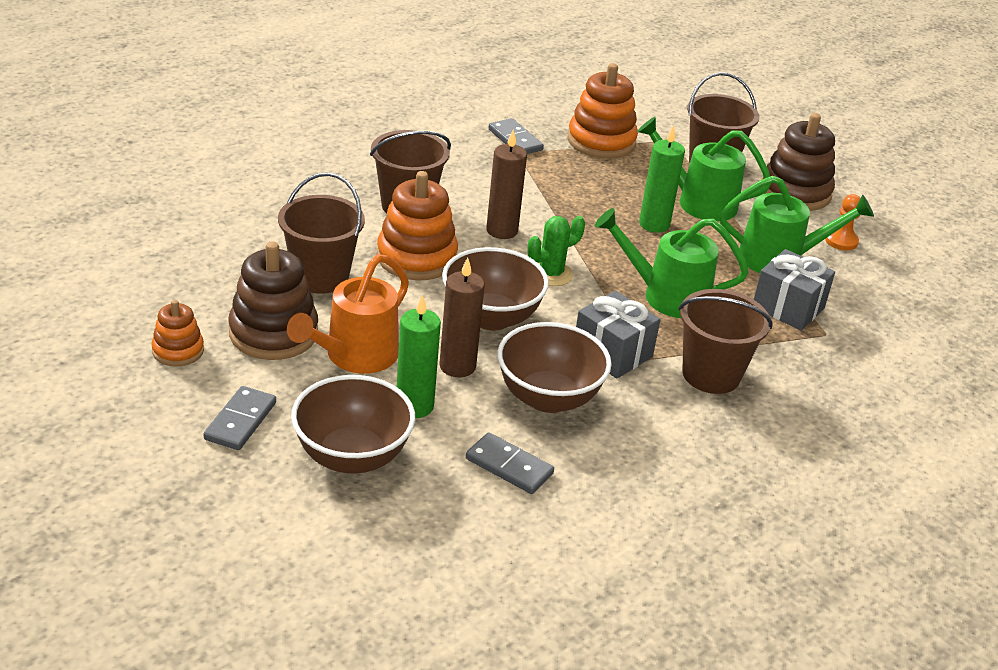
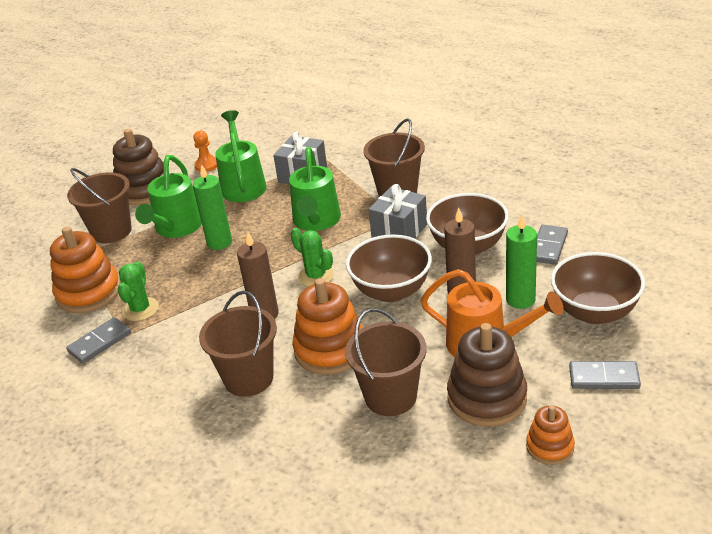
camera: 95 degrees left, 0 degrees up
none -> green cactus [118,262,159,321]

